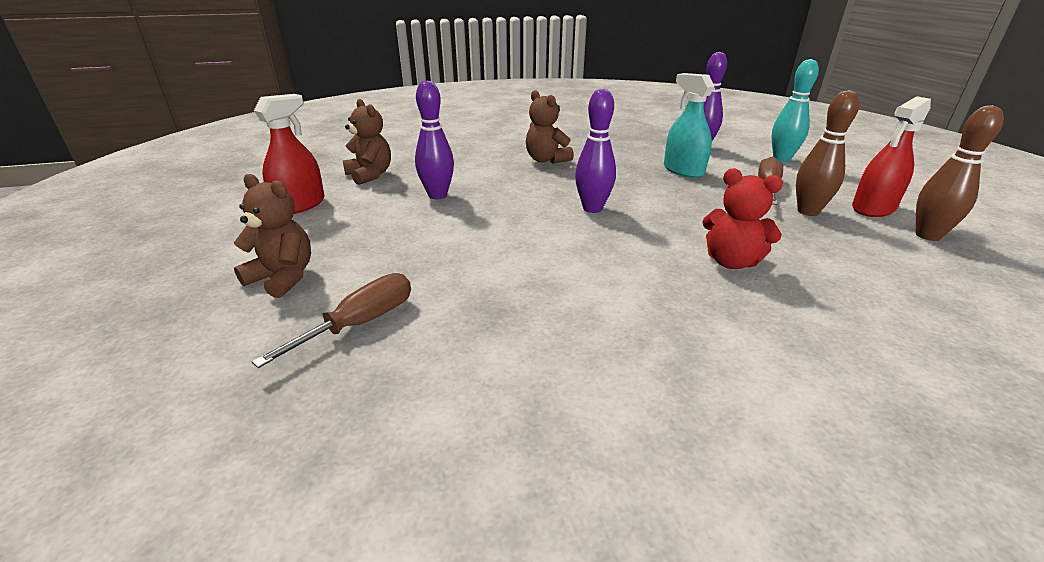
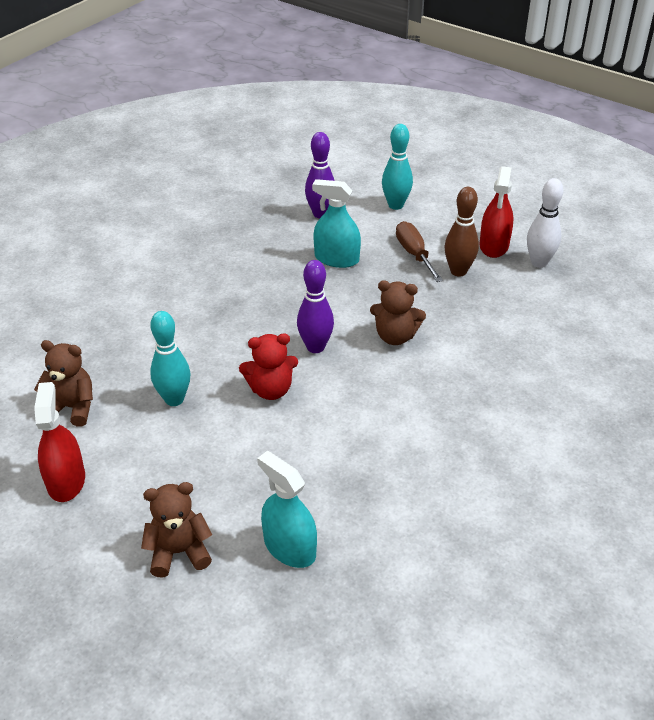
camera: 40 degrees left, 10 degrees up
brown screwdriver [252,273,411,368] -> turquoise spray bottle [257,451,317,568]
purple bowling pin [415,80,454,199] -> turquoise bowling pin [150,311,190,406]
brown teddy bear [526,90,574,164] -> brown teddy bear moved to [370,280,426,345]
red teddy bear [702,168,783,269] -> red teddy bear moved to [239,333,298,400]
brown bowling pin [916,105,1004,241] -> white bowling pin [527,178,563,268]

